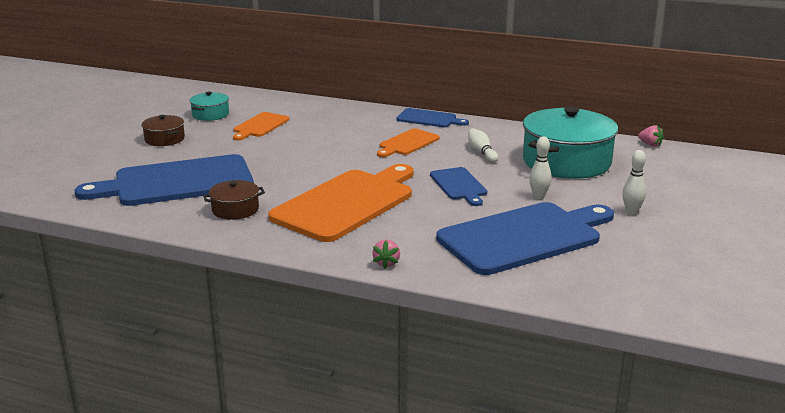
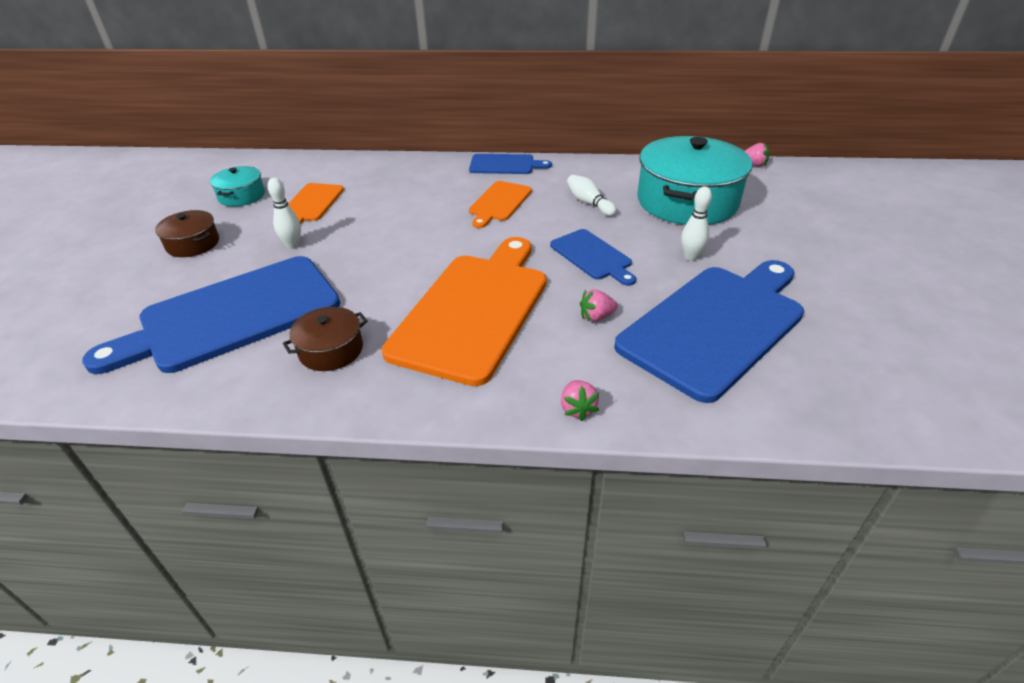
camera: 15 degrees left, 15 degrees up
white bowling pin [622,150,646,214] -> white bowling pin moved to [267,178,301,249]
none -> pink strawberry [580,289,618,322]

